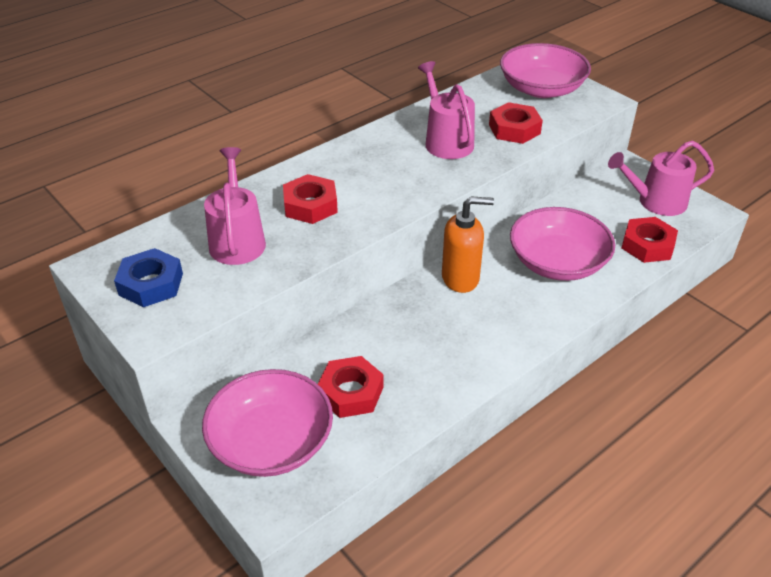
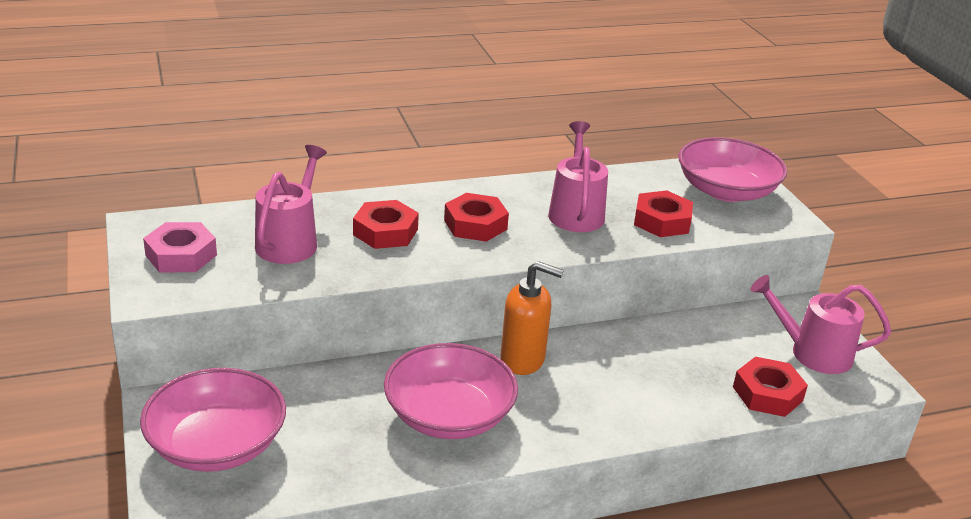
camera: 20 degrees right, 10 degrees down
blue nut [114,248,183,307] -> pink nut [143,222,217,273]
red nut [318,356,384,418] -> red nut moved to [444,193,509,242]
pink bowl [510,207,615,281] -> pink bowl moved to [384,343,518,439]

